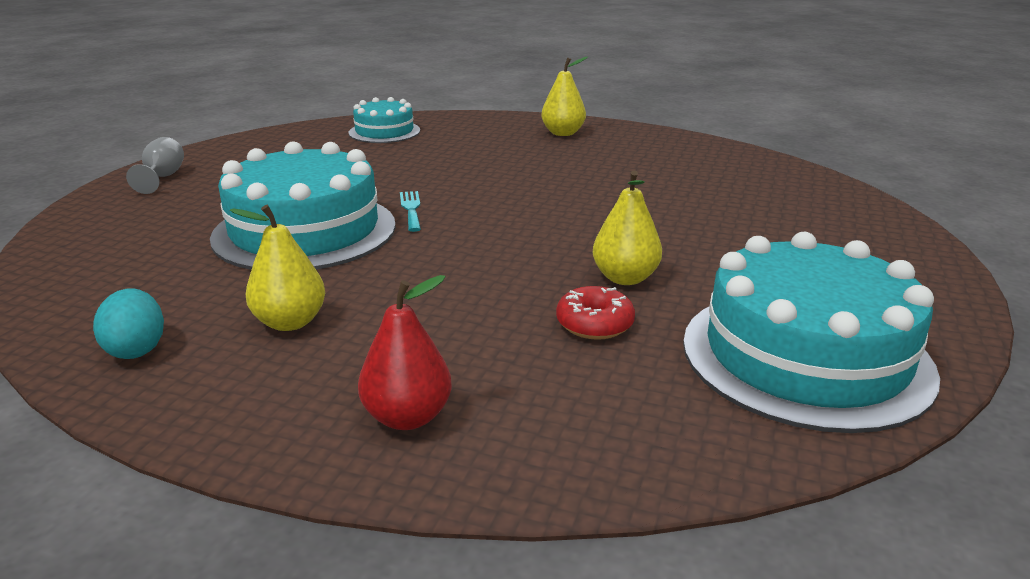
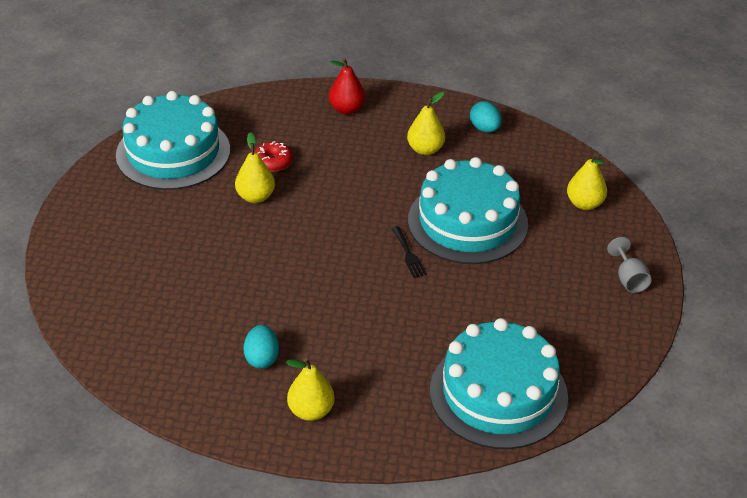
camera: 170 degrees right, 15 degrees up
turquoise cake [349,97,420,143] -> turquoise cake [430,318,568,449], size x1.84
turquoise fork [400,191,421,232] -> black fork [391,226,427,278]
none -> turquoise egg [244,325,279,369]
none -> yellow pear [567,153,607,210]

